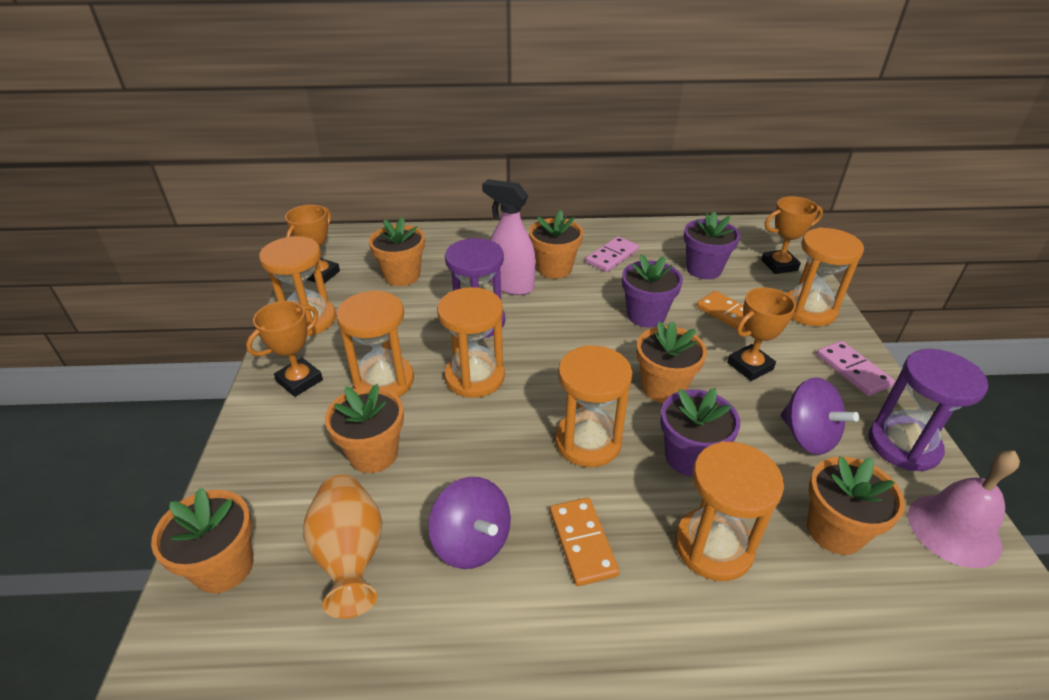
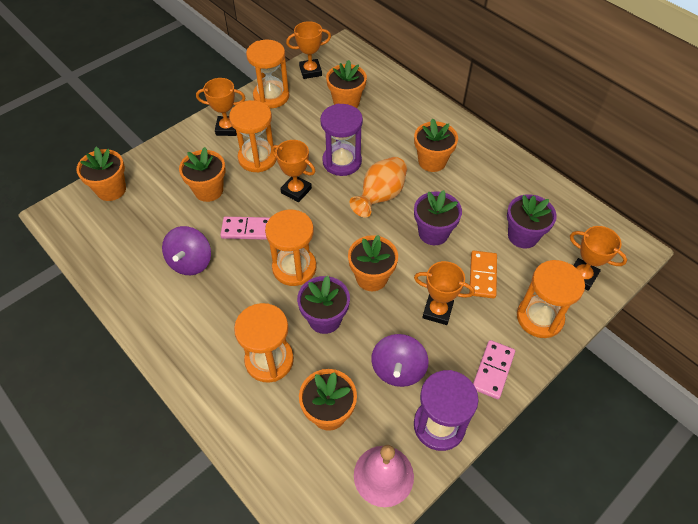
camera: 50 degrees right, 15 degrees up
orange vase [303,475,383,619] -> orange vase moved to [350,157,407,218]
orange hourglass [437,287,505,398] -> orange trophy [272,140,316,202]
pink spray bottle [482,179,536,295] -> none
orange domino [550,498,620,586] -> none
pink domino [586,236,639,272] -> pink domino moved to [220,217,270,240]

